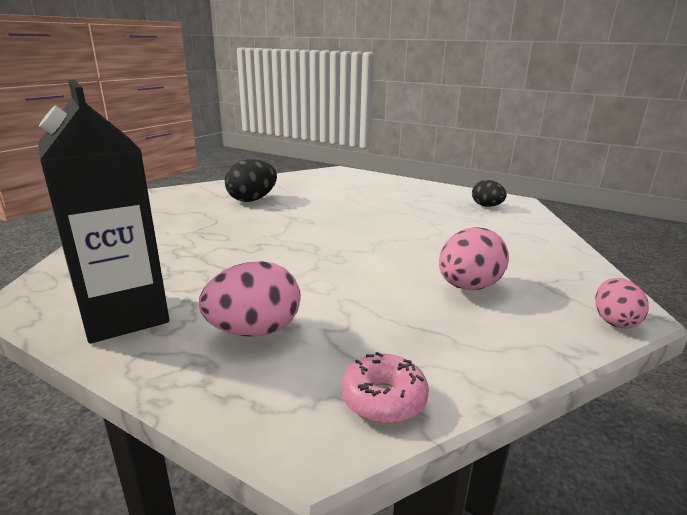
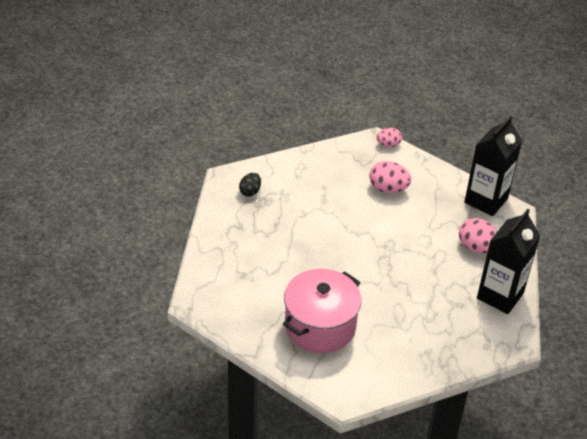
camera: 115 degrees left, 20 degrees up
black egg [225,159,277,202] -> pink pot [283,269,361,353]
pink donut [341,352,429,423] -> black carton [464,116,522,216]

